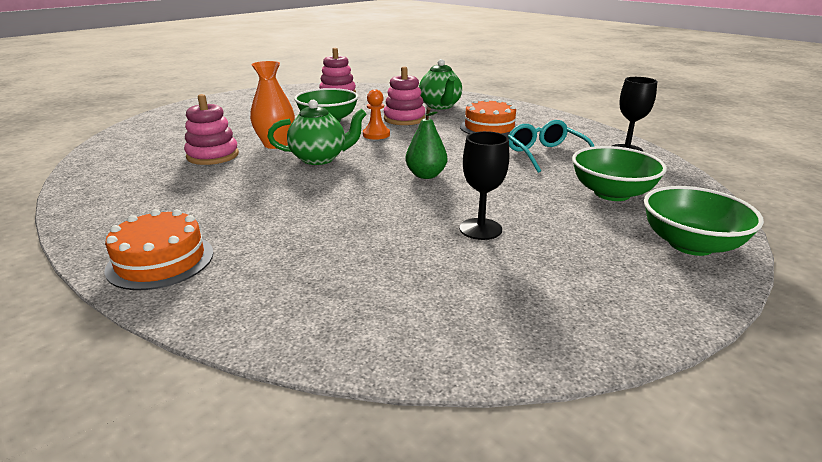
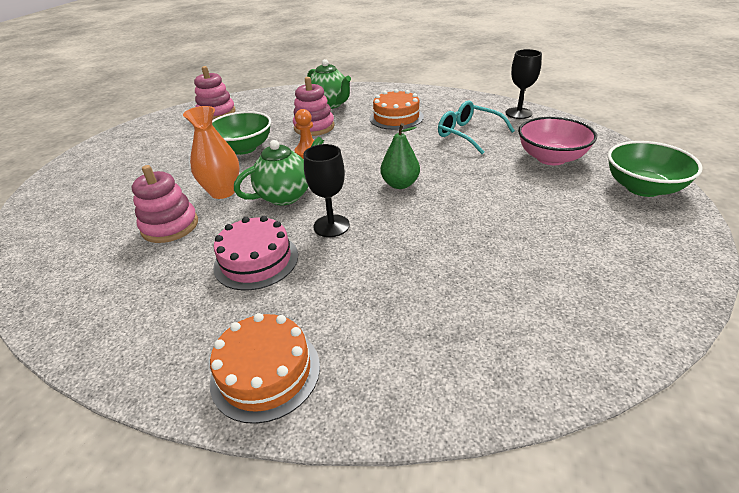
camera: 25 degrees left, 10 degrees up
black goblet [460,131,509,240] -> black goblet moved to [304,144,350,237]
green bowl [572,146,667,201] -> pink bowl [518,117,597,165]
none -> pink cake [213,216,298,290]

